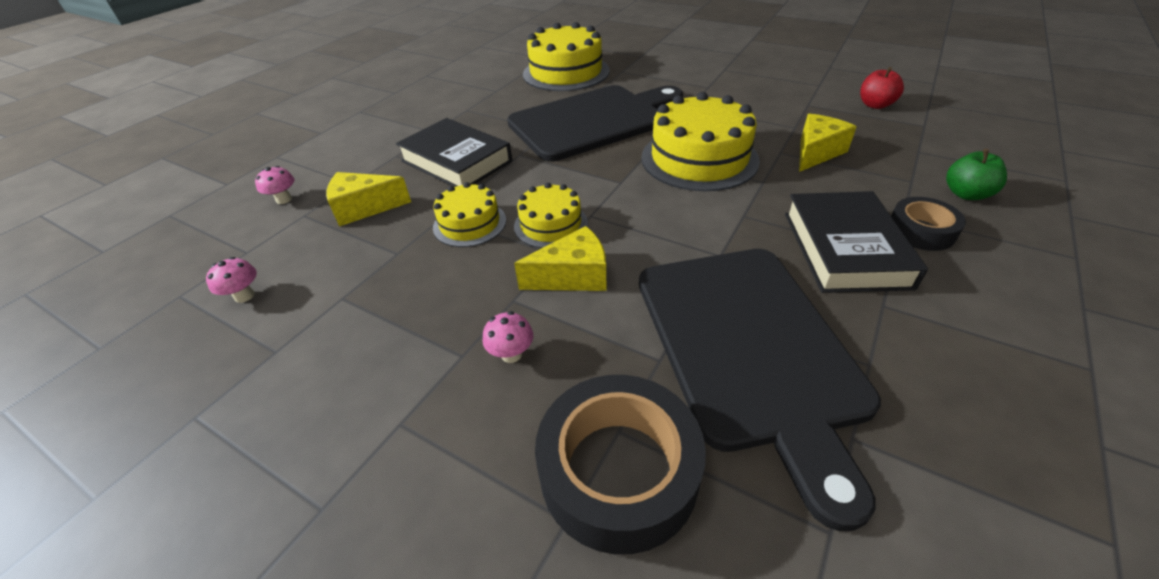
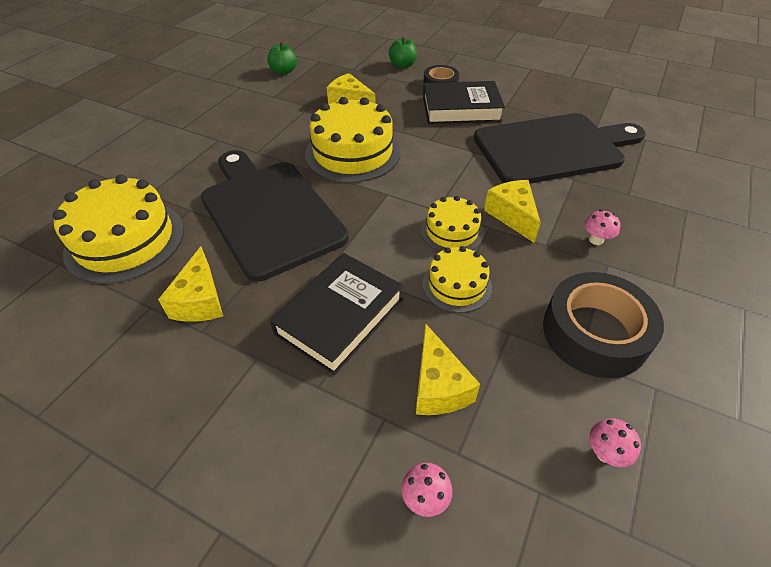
camera: 95 degrees left, 5 degrees up
black tape [535,375,706,554] -> black tape moved to [543,272,664,378]
red apple [860,67,904,109] -> green apple [267,42,297,75]
none -> yellow cheese [158,246,223,322]

